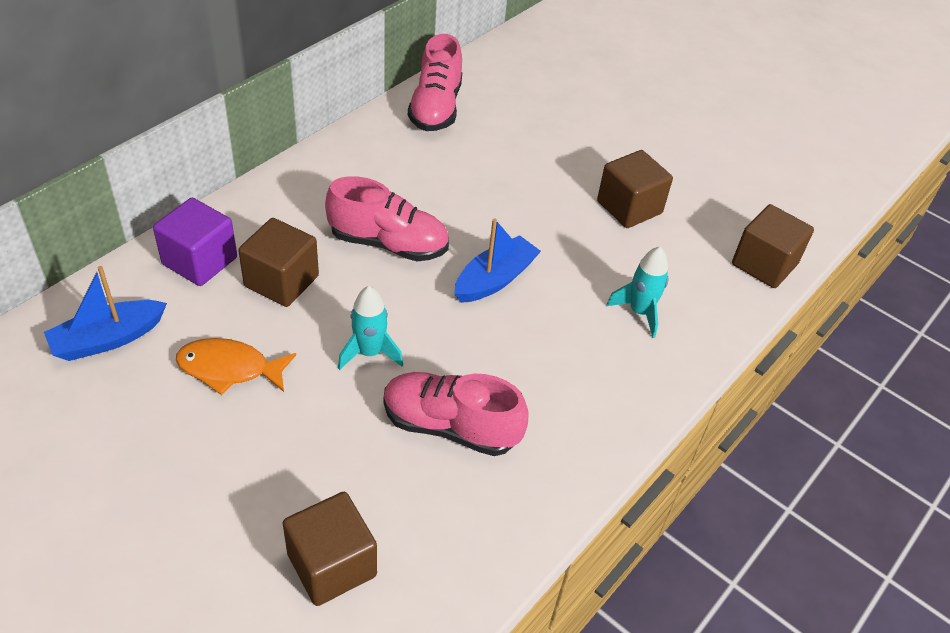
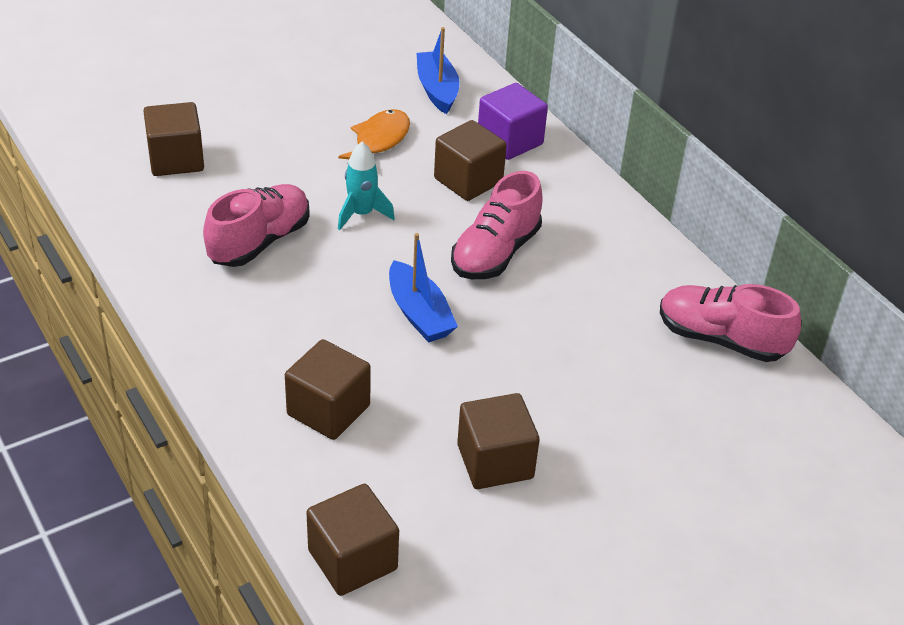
camera: 110 degrees right, 5 degrees down
turquoise rocket [606,246,669,338] -> brown cube [285,339,371,440]

